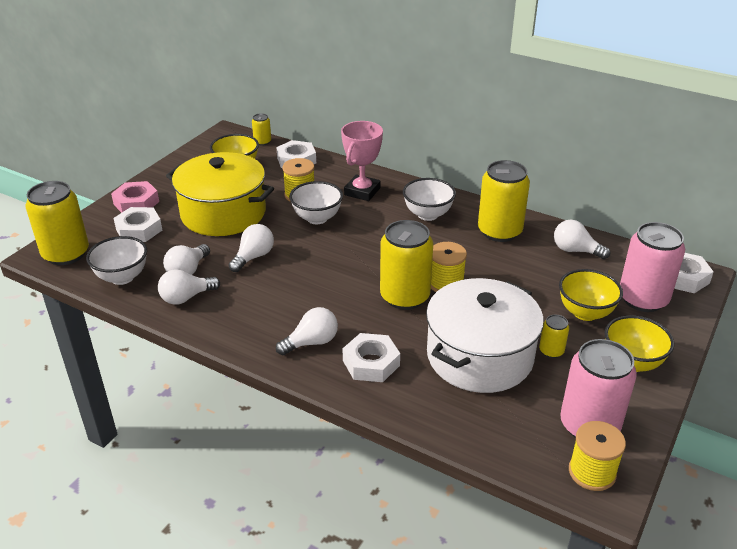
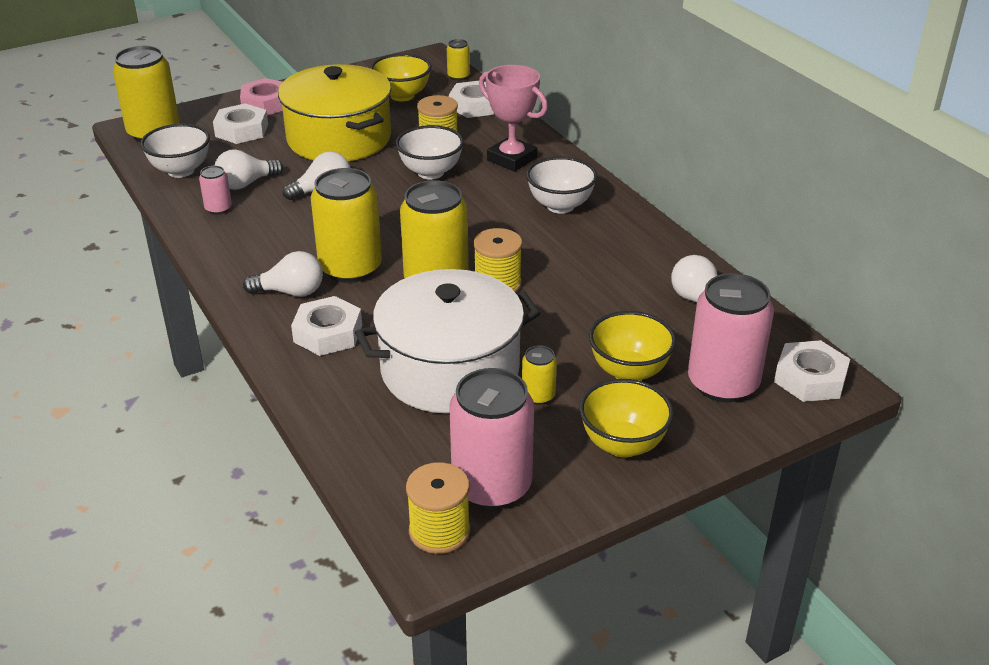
camera: 30 degrees right, 0 degrees up
white light bulb [158,269,220,305] -> pink can [199,166,232,215]
pink trophy [341,121,383,201] -> pink trophy turned 75 degrees clockwise [479,65,548,172]
yellow can [478,160,530,242] -> yellow can moved to [311,168,382,283]

